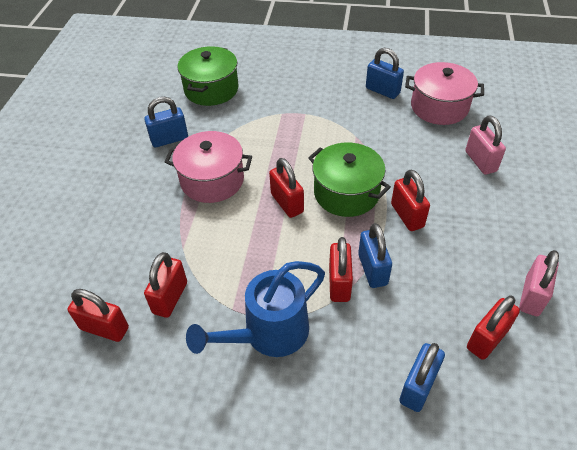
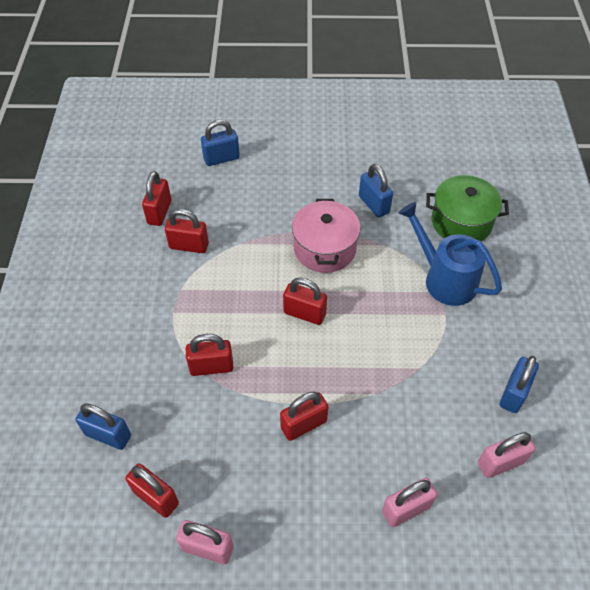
camera: 80 degrees right, 5 degrees up
blue watering can [186,261,325,357] -> blue watering can moved to [398,202,502,306]
red padlock [269,158,304,218] -> red padlock turned 60 degrees clockwise [283,278,327,325]
green pot [308,143,391,217] -> none
blue padlock [358,223,392,288] -> blue padlock moved to [201,120,240,166]
pink pot [405,62,484,125] -> pink padlock [478,432,536,478]

